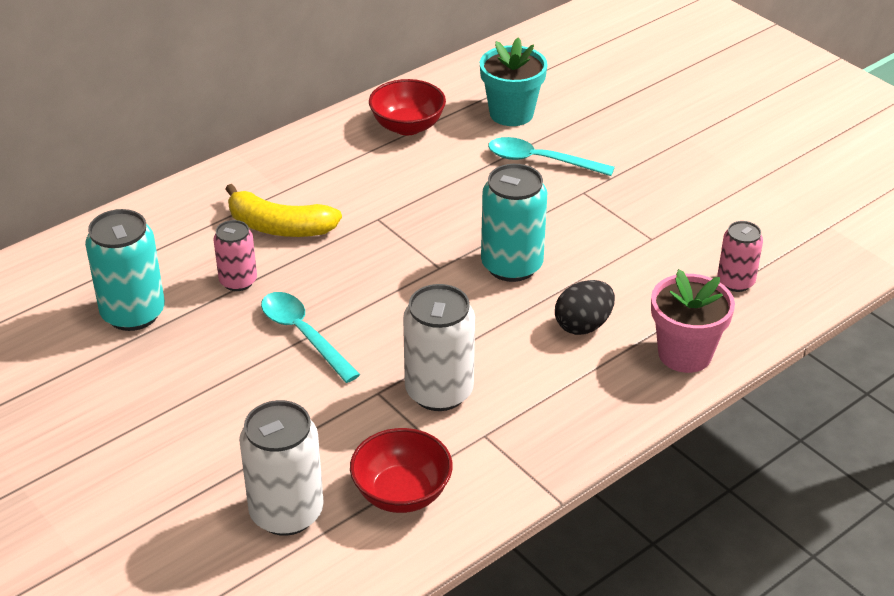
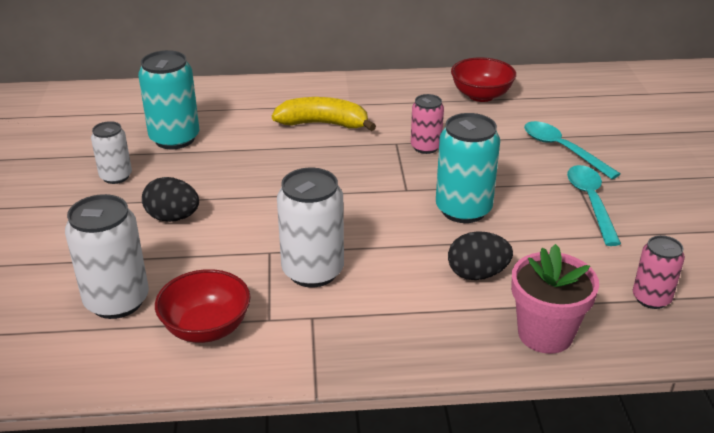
camera: 35 degrees right, 5 degrees down
pink can [213,220,257,291] -> pink can moved to [411,94,444,154]
yellow banana [225,184,342,237] -> yellow banana turned 135 degrees clockwise [272,97,376,131]
turquoise spoon [261,292,360,383] -> turquoise spoon moved to [567,165,621,246]
turquoise flower pot [480,37,548,126] -> none
none -> white can [91,121,132,184]
none -> black egg [142,177,199,222]

